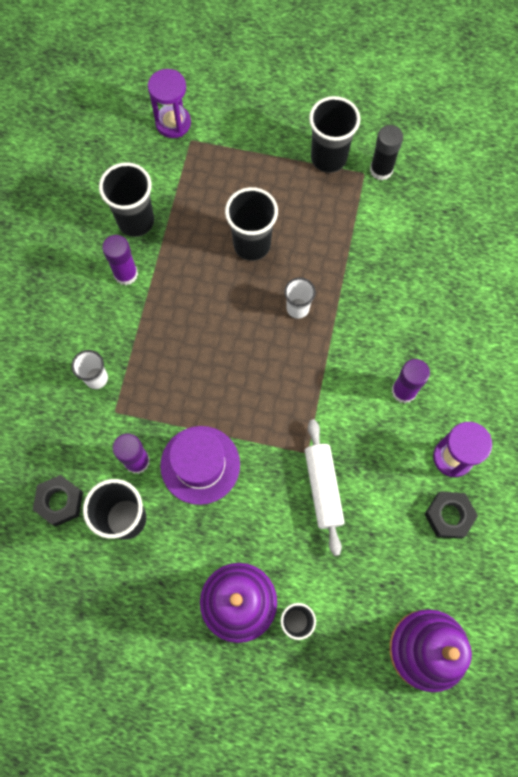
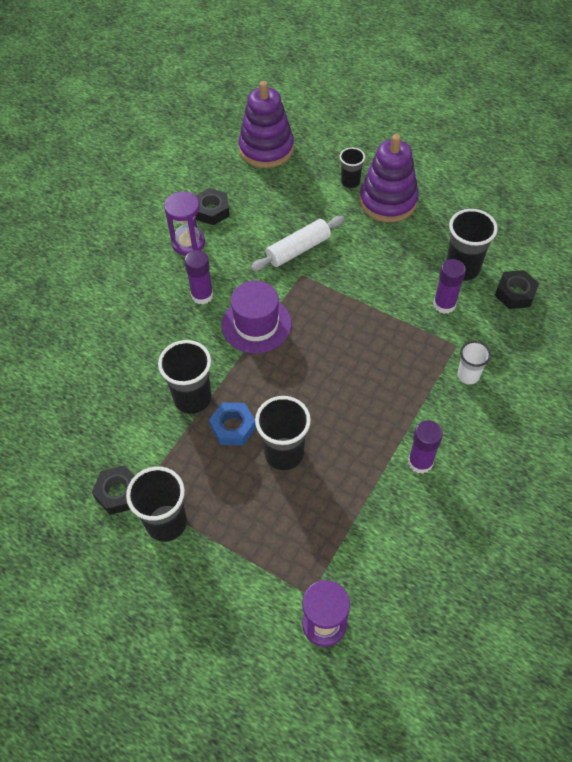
camera: 160 degrees left, 15 degrees down
black cup [99,162,154,237] -> black cup moved to [158,340,212,414]
purple hat [160,426,240,505] -> purple hat moved to [222,281,292,353]
white cup [284,277,316,319] -> none
white rolling pin [305,419,345,556] -> white rolling pin turned 45 degrees clockwise [251,216,344,271]
black glue stick [370,125,403,180] -> black nut [92,465,135,515]
none -> blue nut [209,403,256,445]

